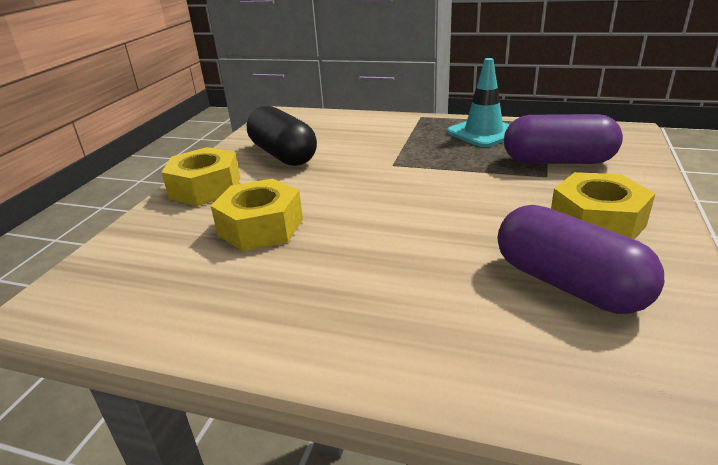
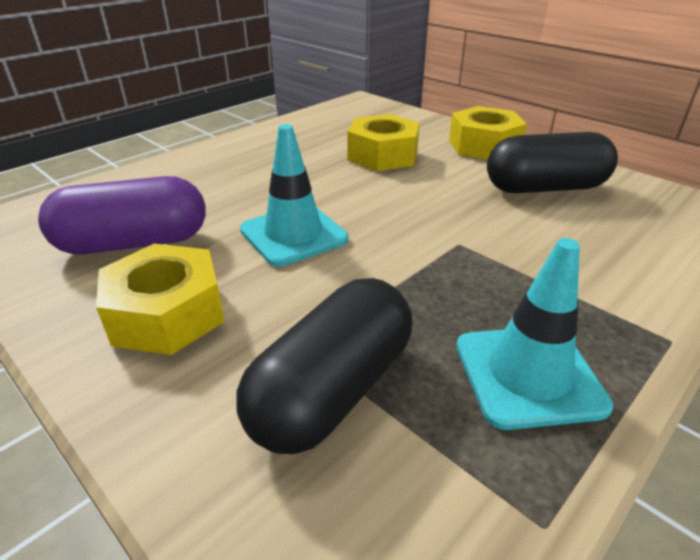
camera: 115 degrees right, 5 degrees up
purple capsule [504,114,623,164] -> black capsule [237,278,412,454]
none -> turquoise traffic cone [240,124,348,267]

